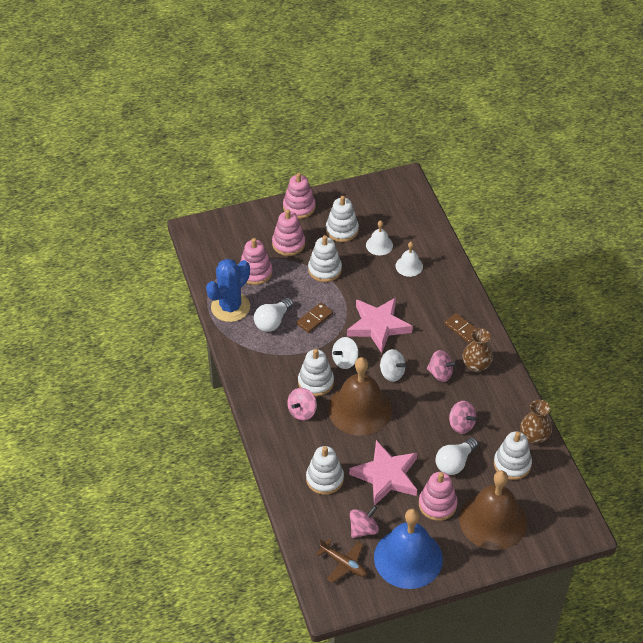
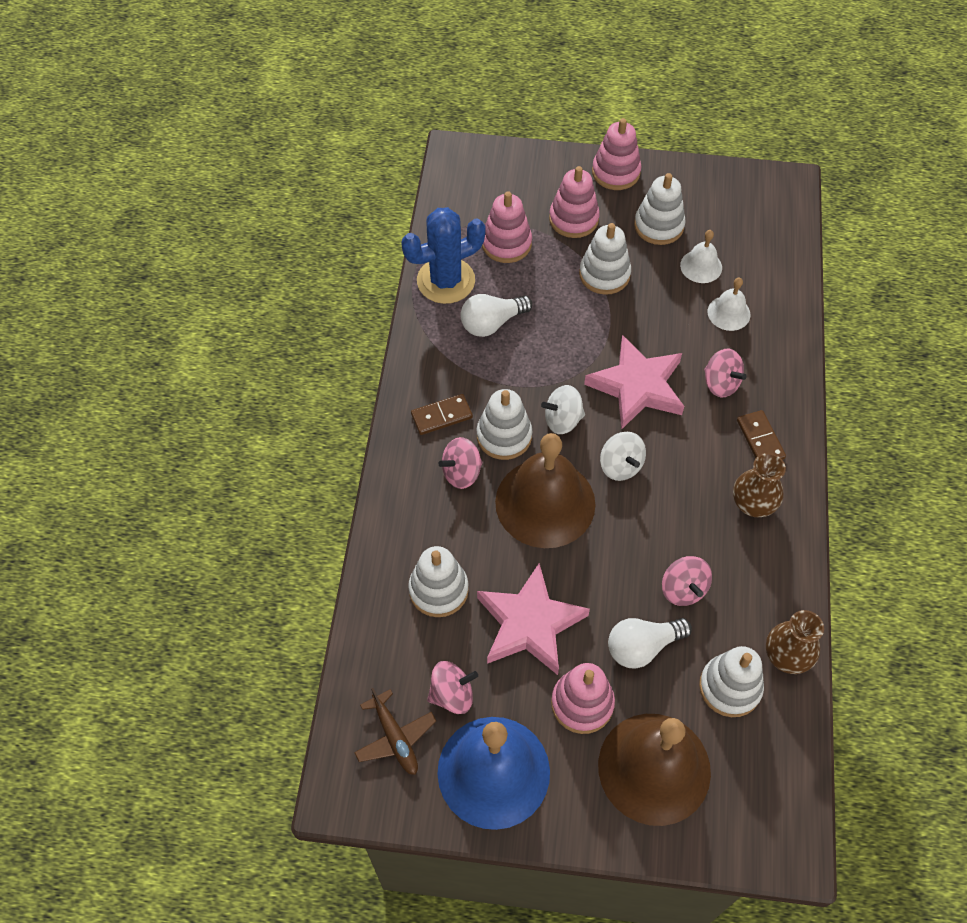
camera: 25 degrees right, 10 degrees up
brown domino [296,303,333,333] -> brown domino moved to [411,394,473,435]
pink spinning top [427,350,457,382] -> pink spinning top moved to [704,349,747,398]

